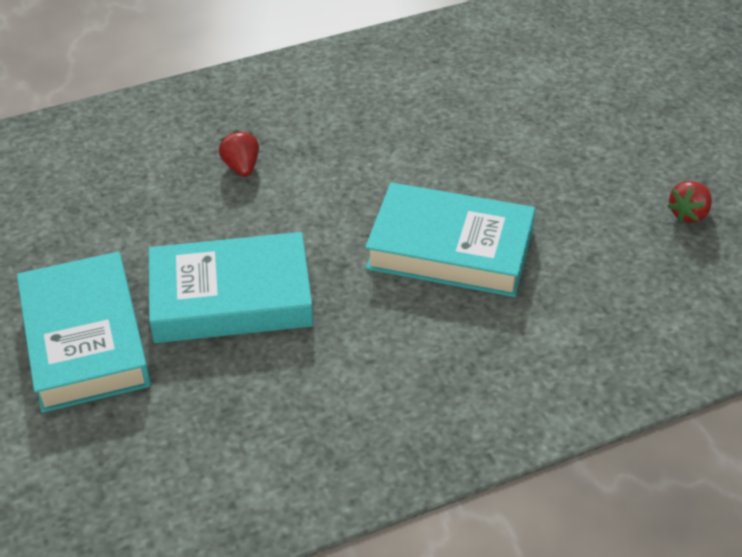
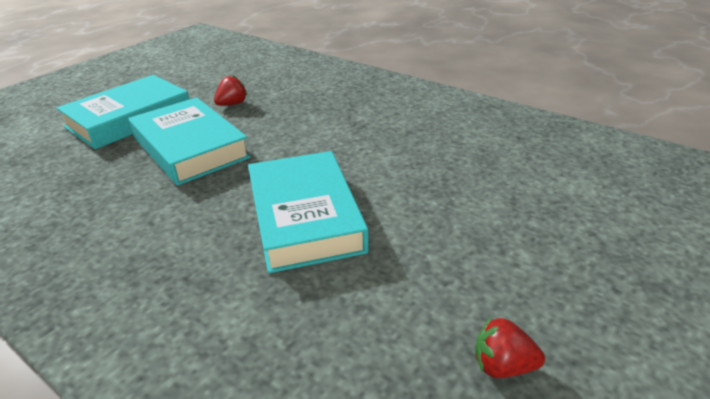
camera: 60 degrees right, 10 degrees down
red strawberry [219,130,259,177] -> red strawberry moved to [214,76,247,106]

